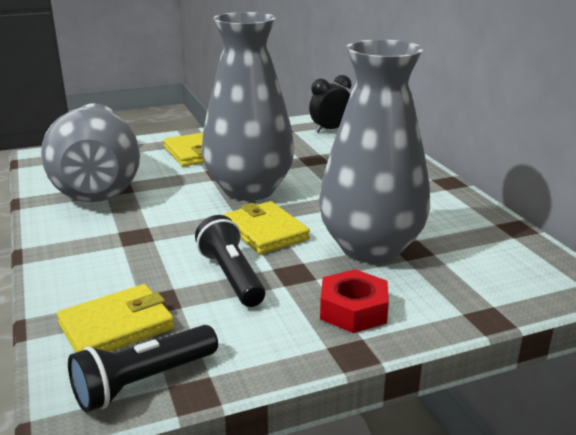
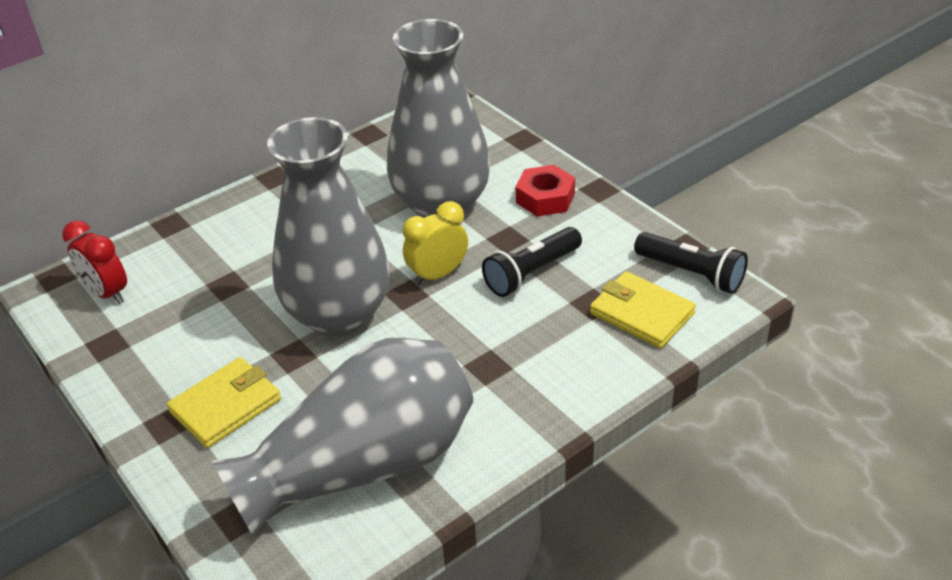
camera: 105 degrees left, 15 degrees up
yellow wallet [224,201,310,254] -> yellow clock [403,201,468,285]
black clock [309,75,352,133] -> red clock [62,220,127,304]

